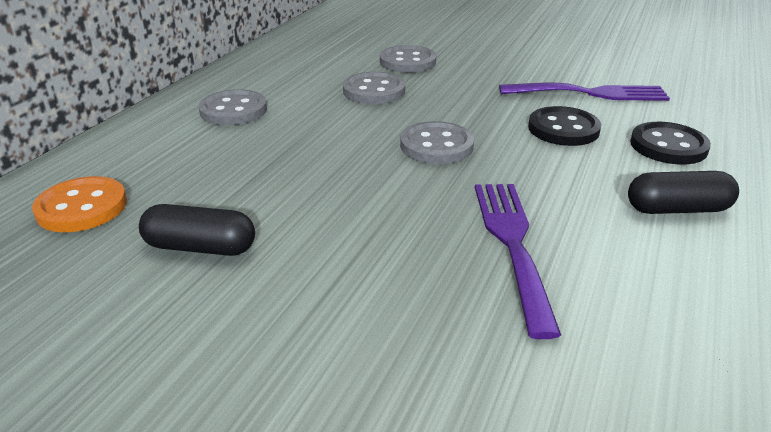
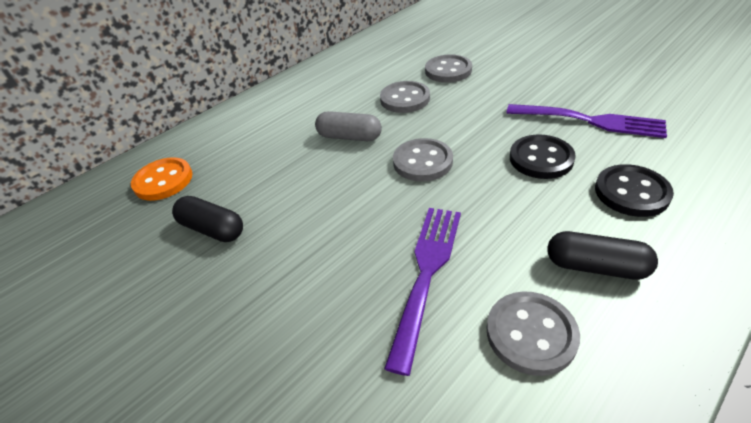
camera: 25 degrees right, 10 degrees up
grey button [199,89,267,125] -> grey button moved to [487,291,580,376]
none -> grey capsule [315,111,382,141]

